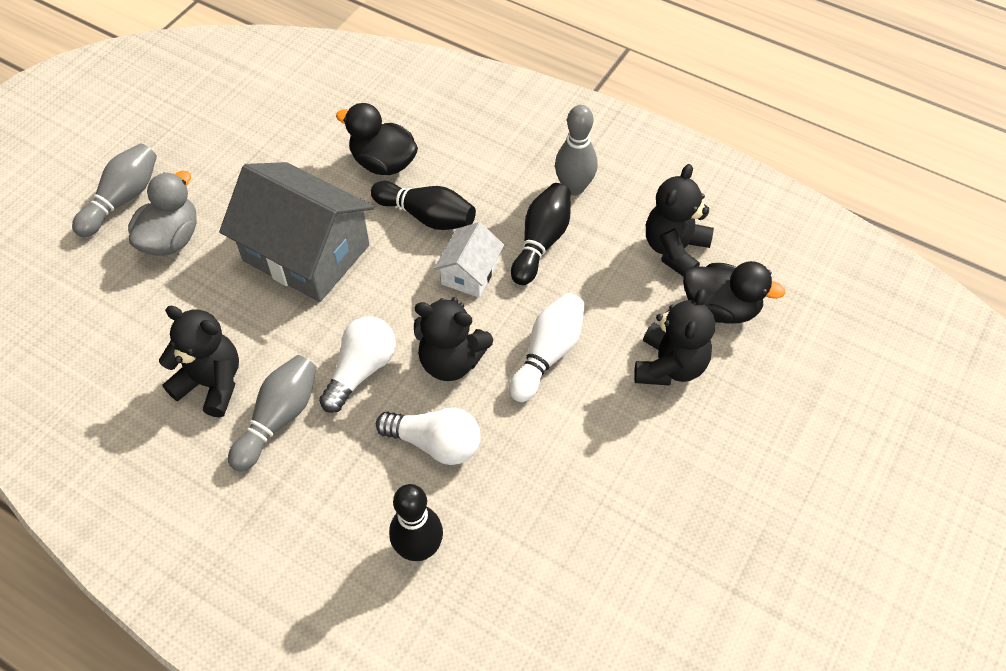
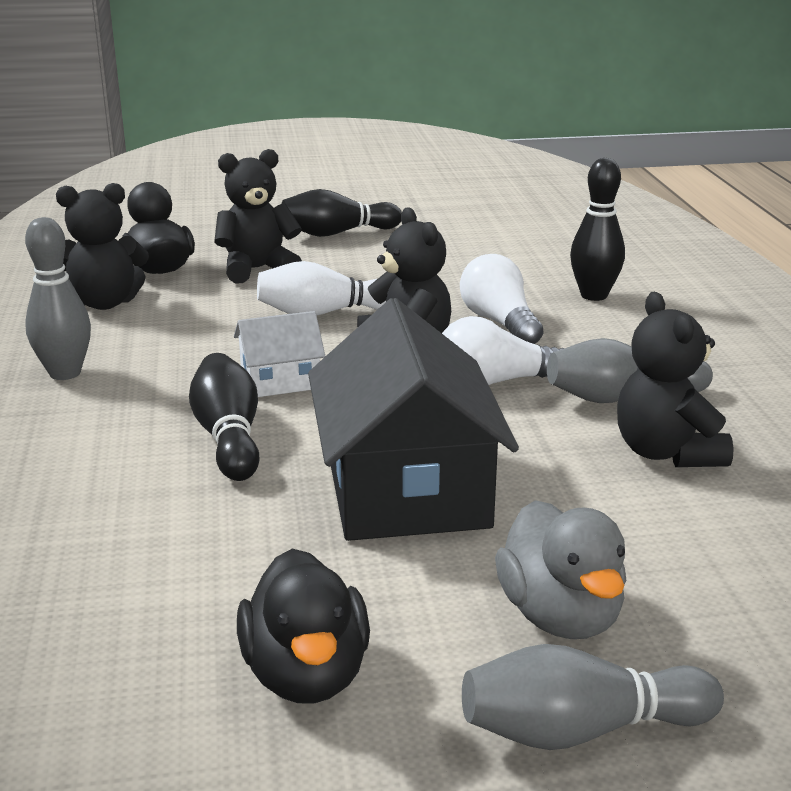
camera: 130 degrees left, 30 degrees down
grey duck [128,171,197,256] -> grey duck turned 90 degrees counterclockwise [495,500,627,639]
grey house [219,162,374,302] -> black house [308,298,519,541]
black duck [336,103,418,175] -> black duck moved to [237,549,370,704]
black bowling pin [511,183,571,285] -> black bowling pin moved to [282,189,402,237]

